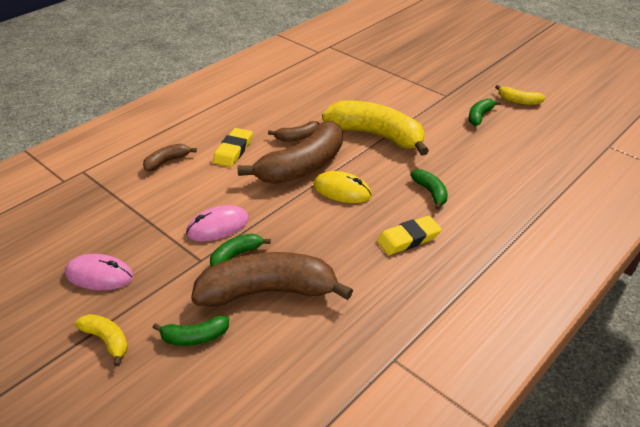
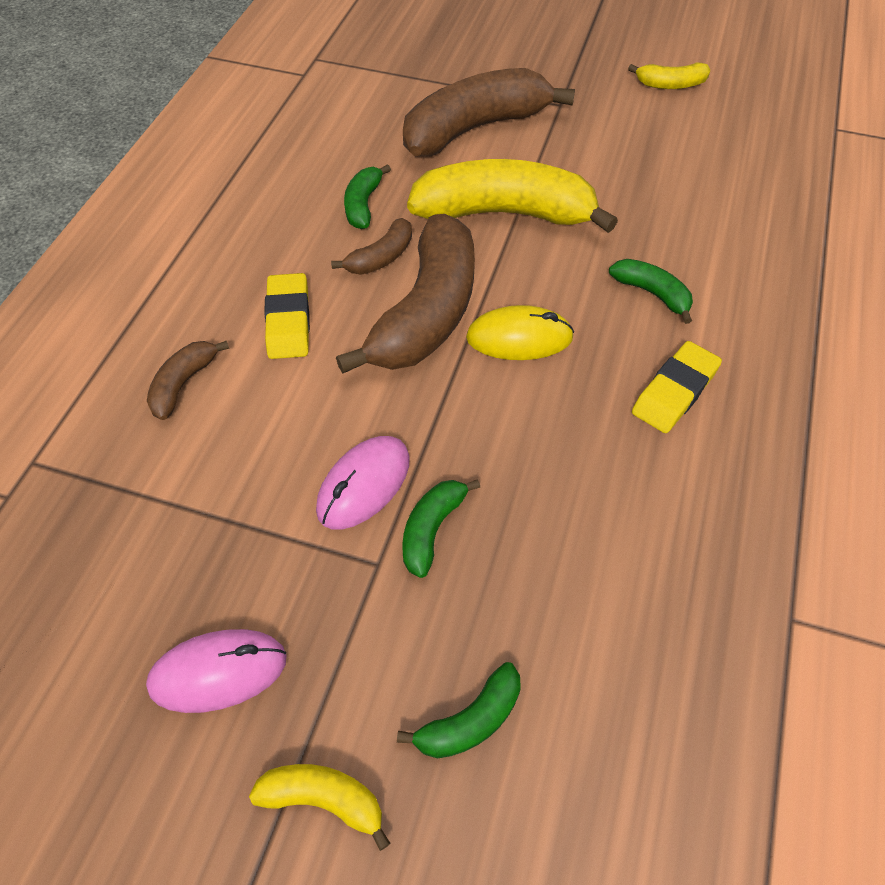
camera: 25 degrees left, 15 degrees up
brown banana [191,252,353,307] -> brown banana moved to [403,68,575,156]
green banana [469,98,501,126] -> green banana moved to [344,164,391,229]

